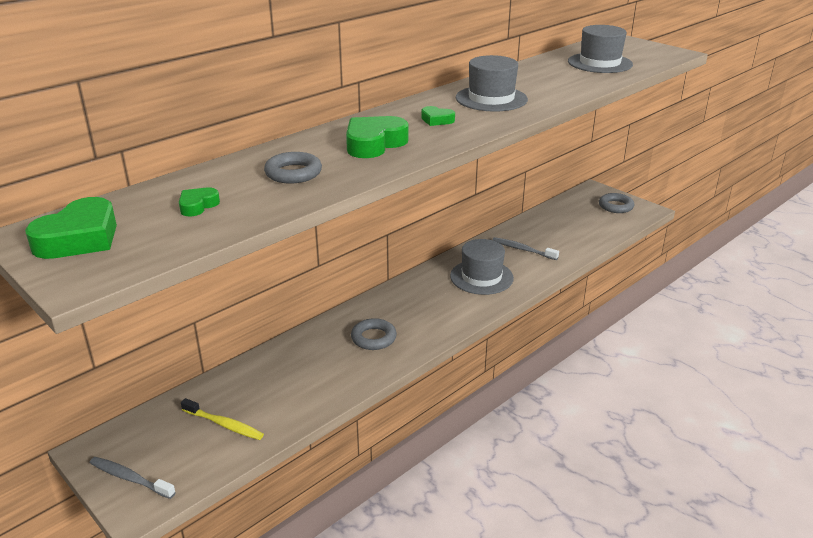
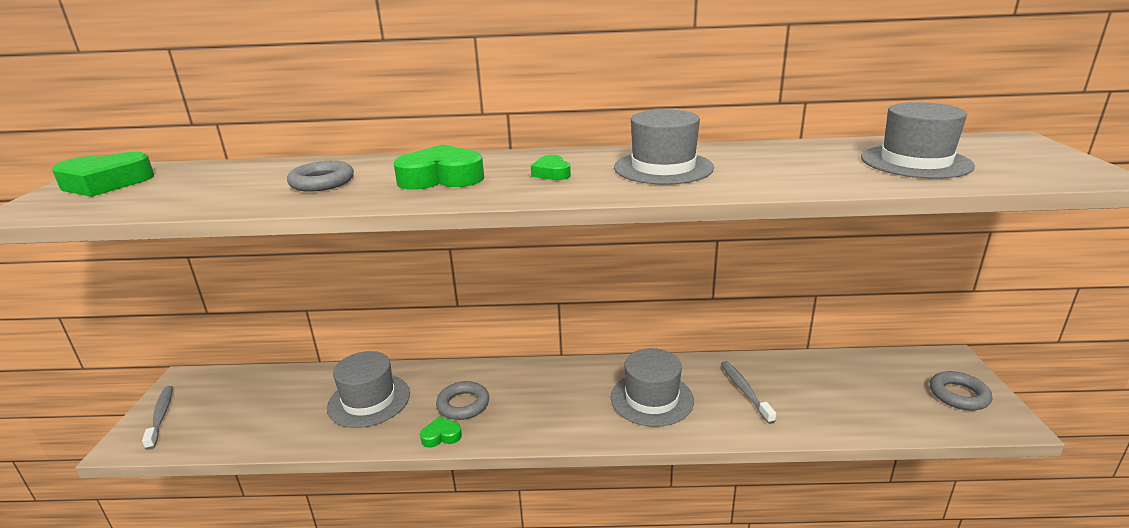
camera: 45 degrees right, 5 degrees down
green heart [179,188,220,216] -> green heart moved to [420,416,462,447]
yellow toothbrush [181,398,264,440] -> none
none -> grey hat [327,351,410,428]

